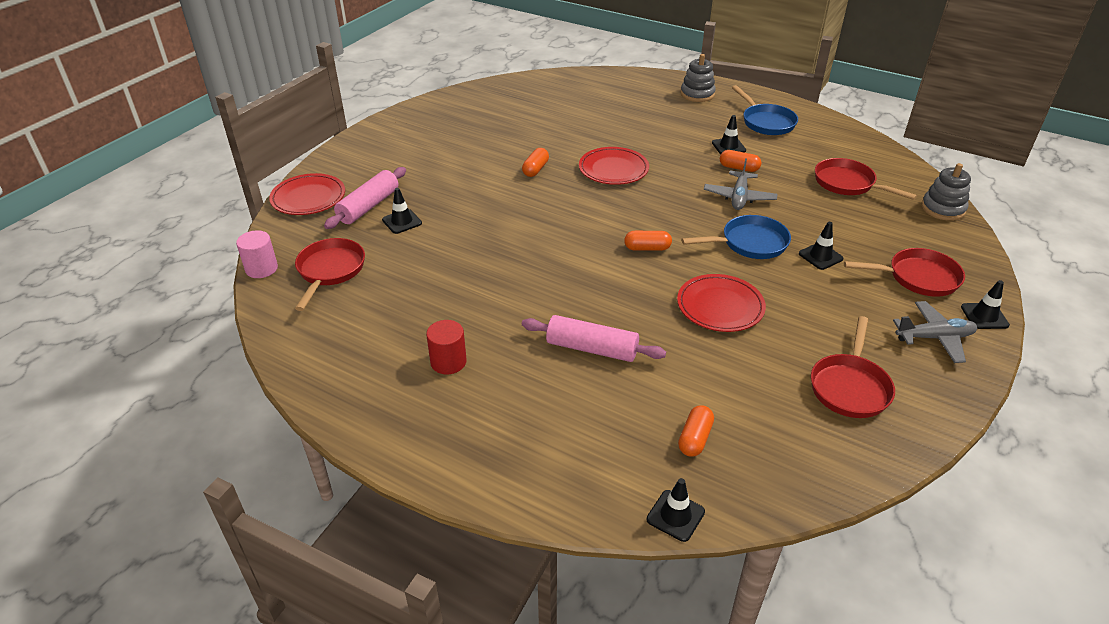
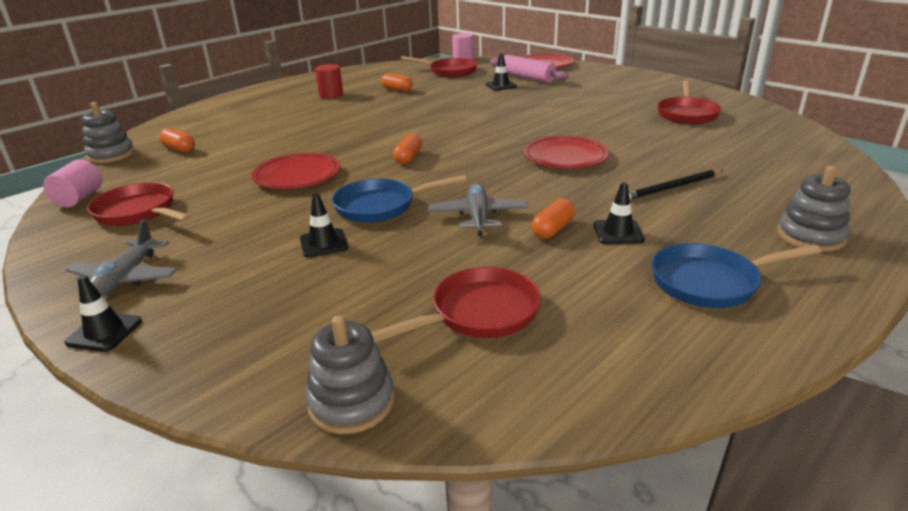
camera: 105 degrees right, 10 degrees down
orange capsule [522,148,549,177] -> orange capsule moved to [381,73,413,92]
pink rolling pin [522,315,666,362] -> none
black traffic cone [647,478,705,542] -> none
blue pan [681,215,791,259] -> blue pan turned 75 degrees clockwise [332,175,467,223]
grey plane [704,158,778,210] -> grey plane turned 60 degrees clockwise [429,183,528,236]
red pan [844,248,965,297] -> red pan moved to [657,80,722,124]
none -> pink cylinder [43,159,102,207]
none -> grey stacking toy [82,102,135,163]
none -> black pencil [629,170,723,200]

